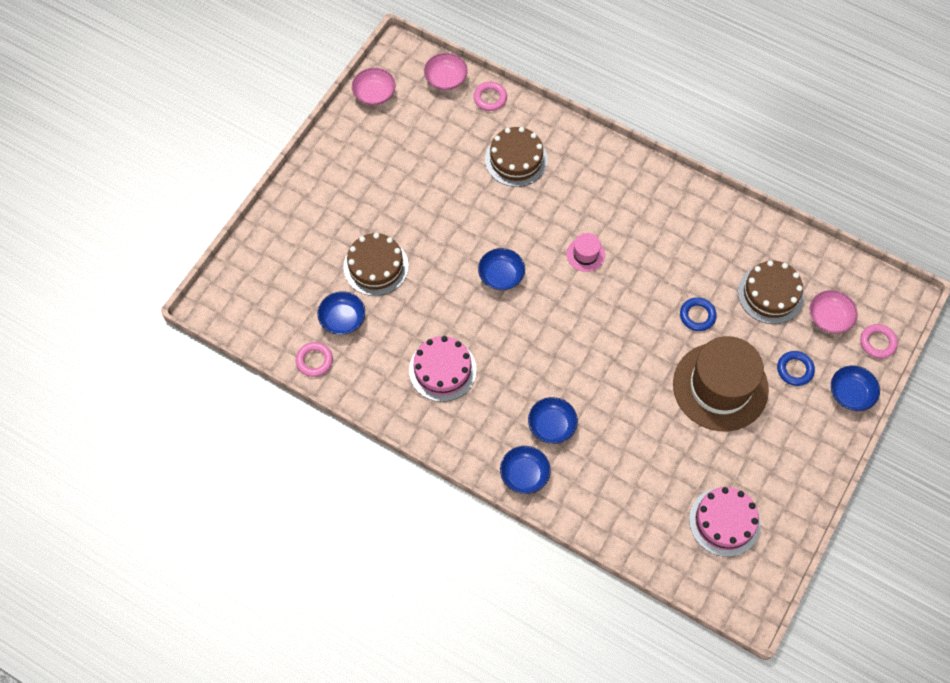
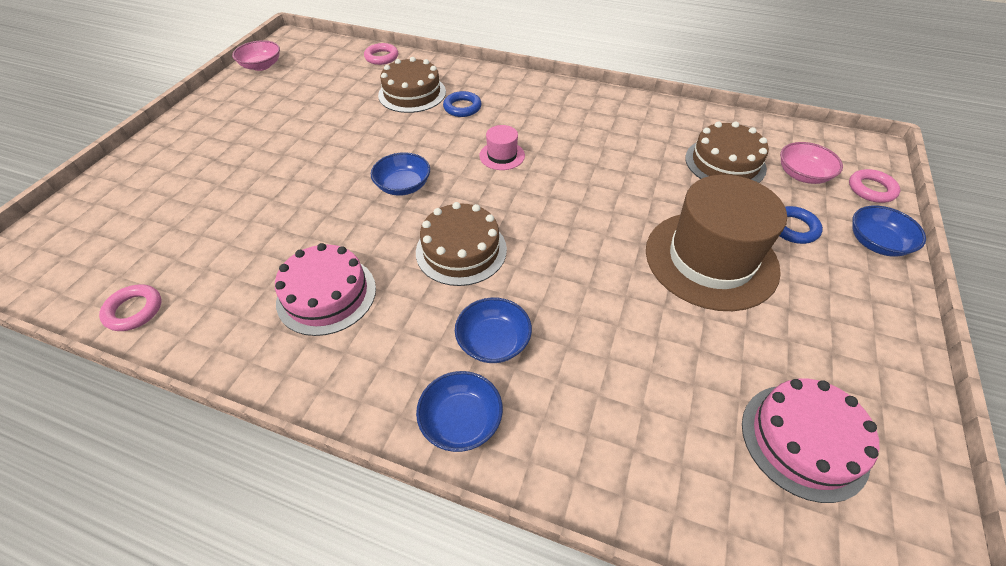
camera: 10 degrees left, 15 degrees down
blue bowl [318,291,365,335] -> none
brown cake [343,233,409,296] -> brown cake moved to [416,202,507,286]
pink bowl [424,53,468,90] -> none
blue ring [680,297,717,331] -> blue ring moved to [443,91,482,117]

